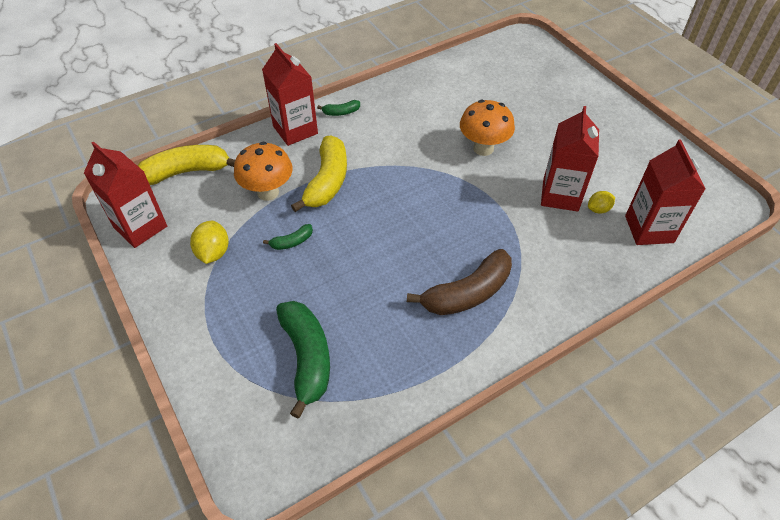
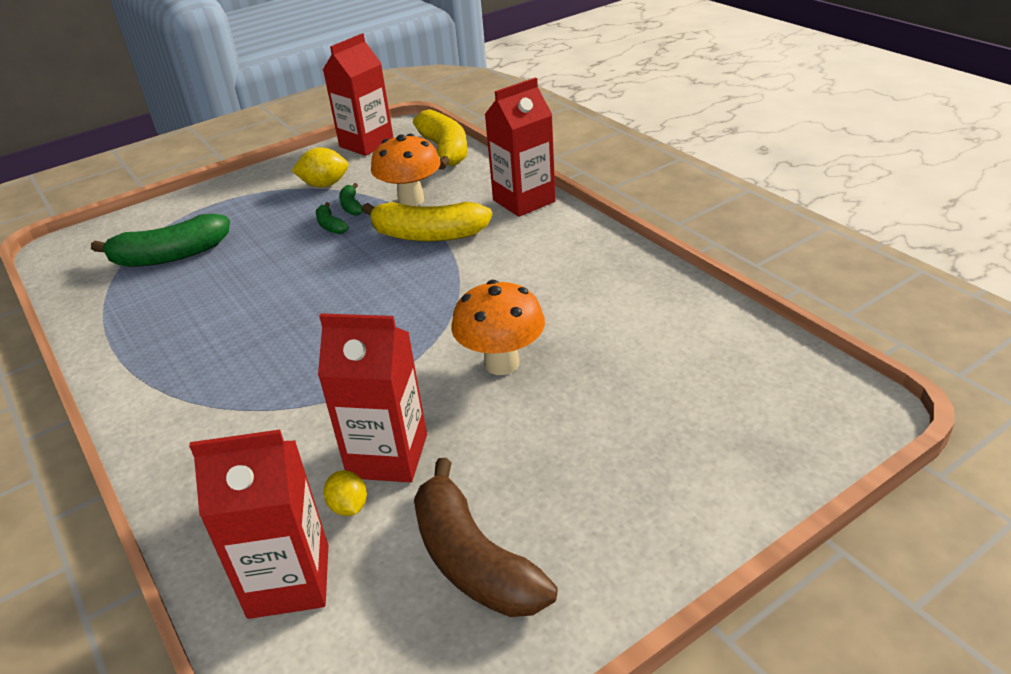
camera: 90 degrees right, 15 degrees down
green banana [317,100,360,116] -> green banana moved to [339,183,363,216]
brown banana [407,249,512,315] -> brown banana moved to [414,458,557,617]

